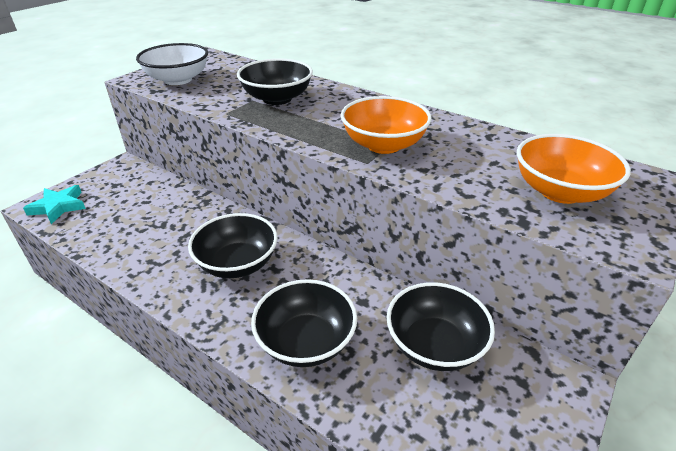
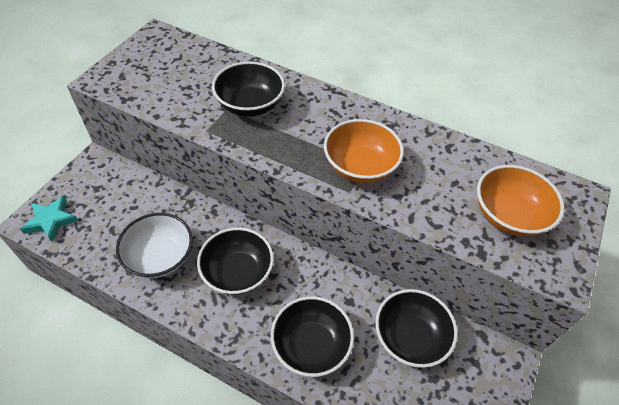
camera: 10 degrees left, 15 degrees up
white bowl [136,43,208,85] -> white bowl moved to [116,213,193,278]

